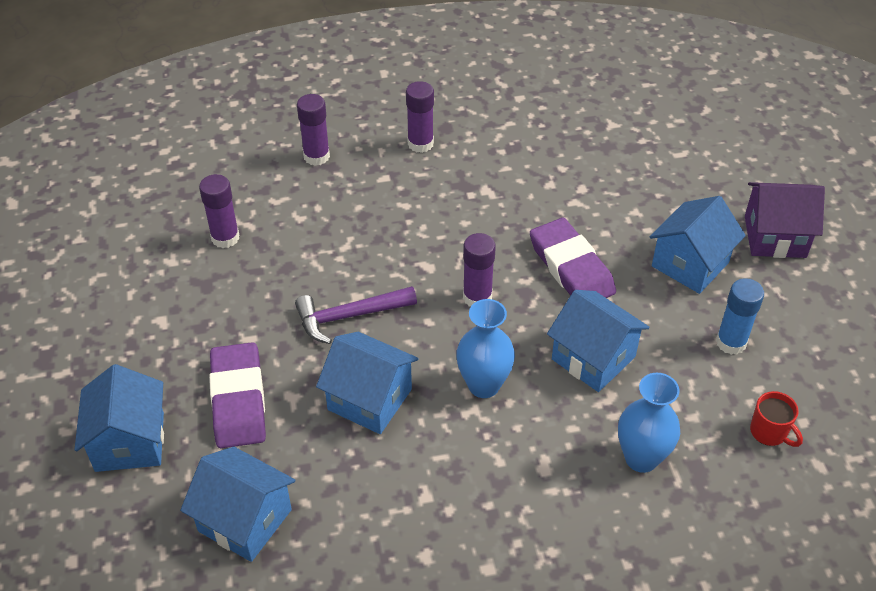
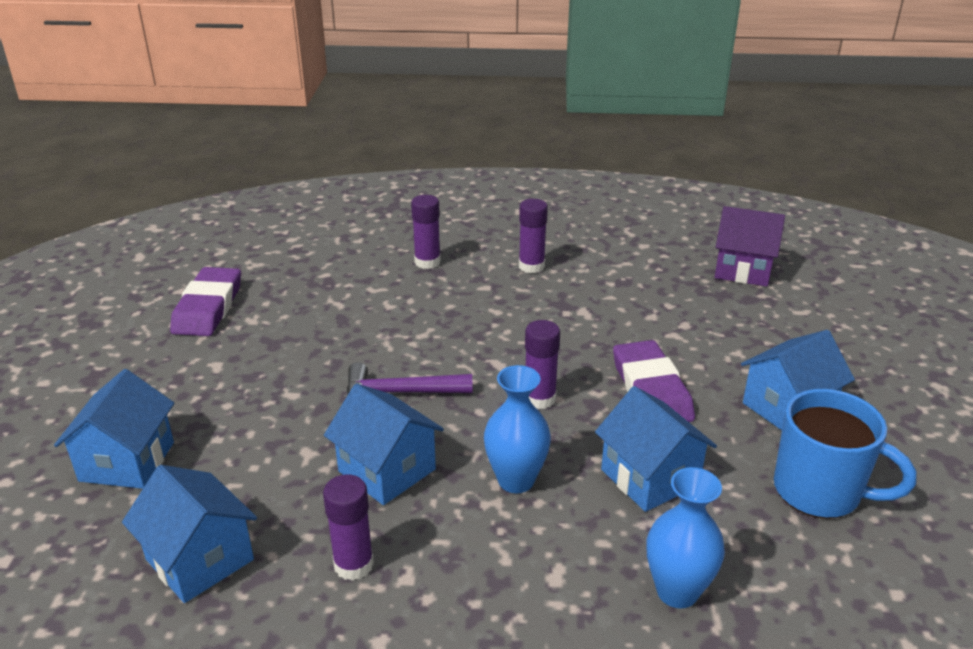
camera: 15 degrees right, 15 degrees down
purple glue stick [199,174,239,248] -> purple glue stick moved to [323,474,374,581]
purple eraser [209,342,266,448] -> purple eraser moved to [170,267,241,336]
blue glue stick [716,278,764,355] -> blue mug [774,389,916,519]
purple house [745,182,825,258] -> purple house moved to [715,206,785,287]
red mug [750,391,803,447] -> none

